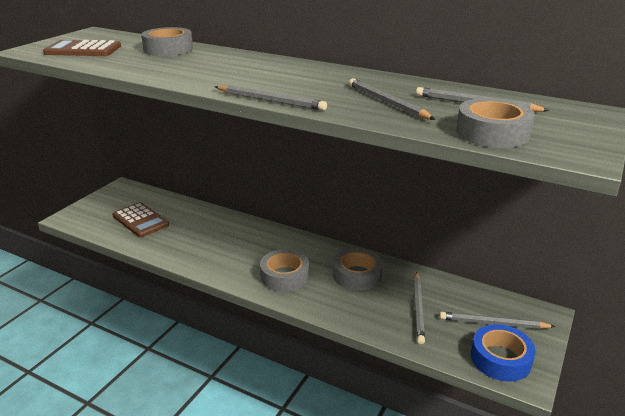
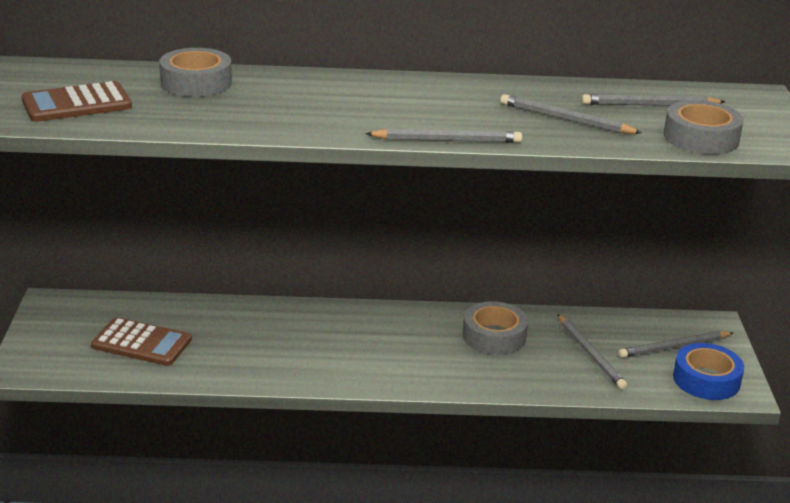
camera: 30 degrees left, 0 degrees up
grey tape [260,249,309,292] -> none

